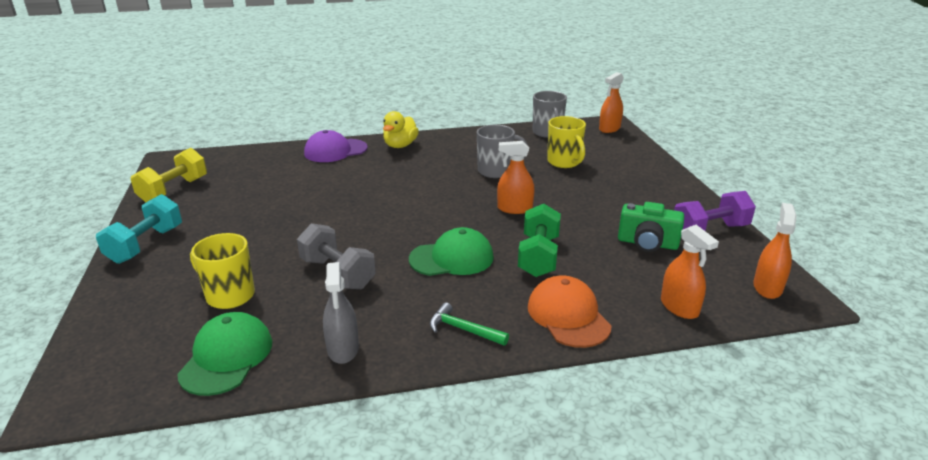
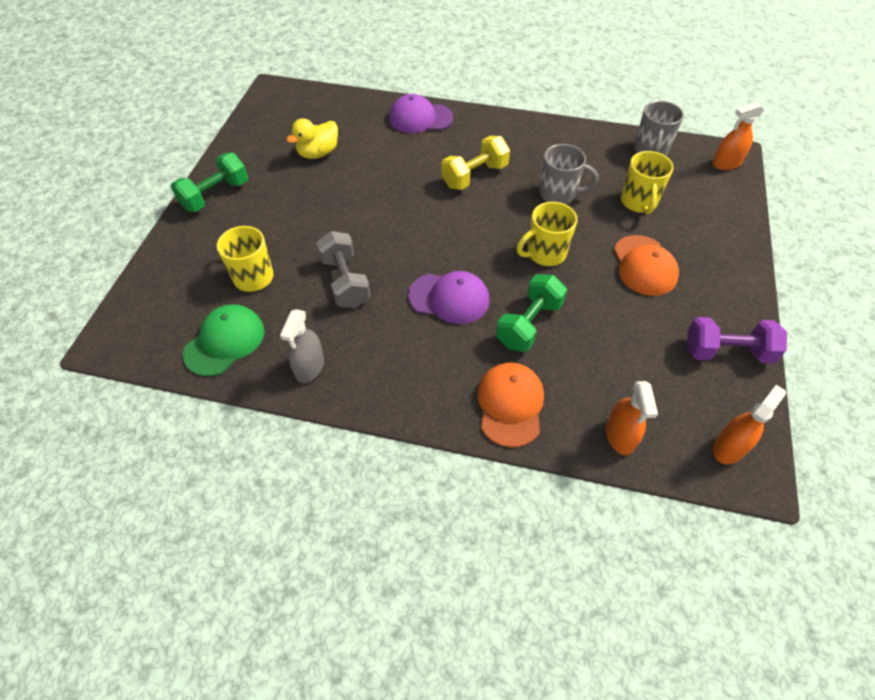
camera: 25 degrees right, 25 degrees up
turquoise dumbbell [96,194,182,264] -> green dumbbell [171,153,248,212]
yellow dumbbell [131,148,207,202] -> yellow dumbbell moved to [441,136,510,190]
yellow duck [383,111,419,148] -> yellow duck moved to [286,118,338,159]
green cap [409,227,494,276] -> purple cap [408,271,489,324]
green hammer [430,302,509,346] -> none
orange spray bottle [497,141,535,214] -> yellow mug [517,202,577,266]
green camera [618,202,684,252] -> none
none -> orange cap [614,235,679,296]

